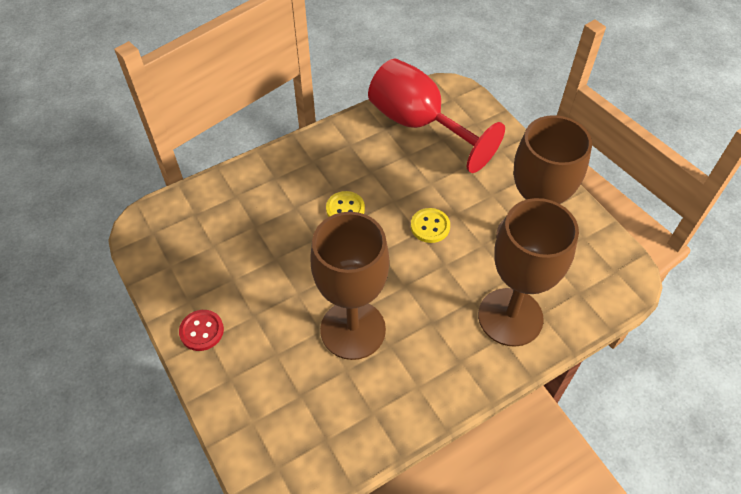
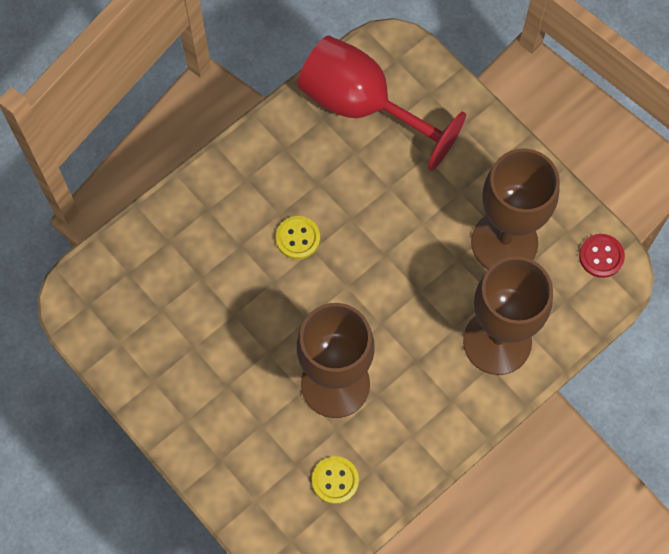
camera: 10 degrees left, 15 degrees up
red button [179,310,224,351] -> red button moved to [579,234,625,278]
yellow button [411,208,450,243] -> yellow button moved to [312,456,359,504]

